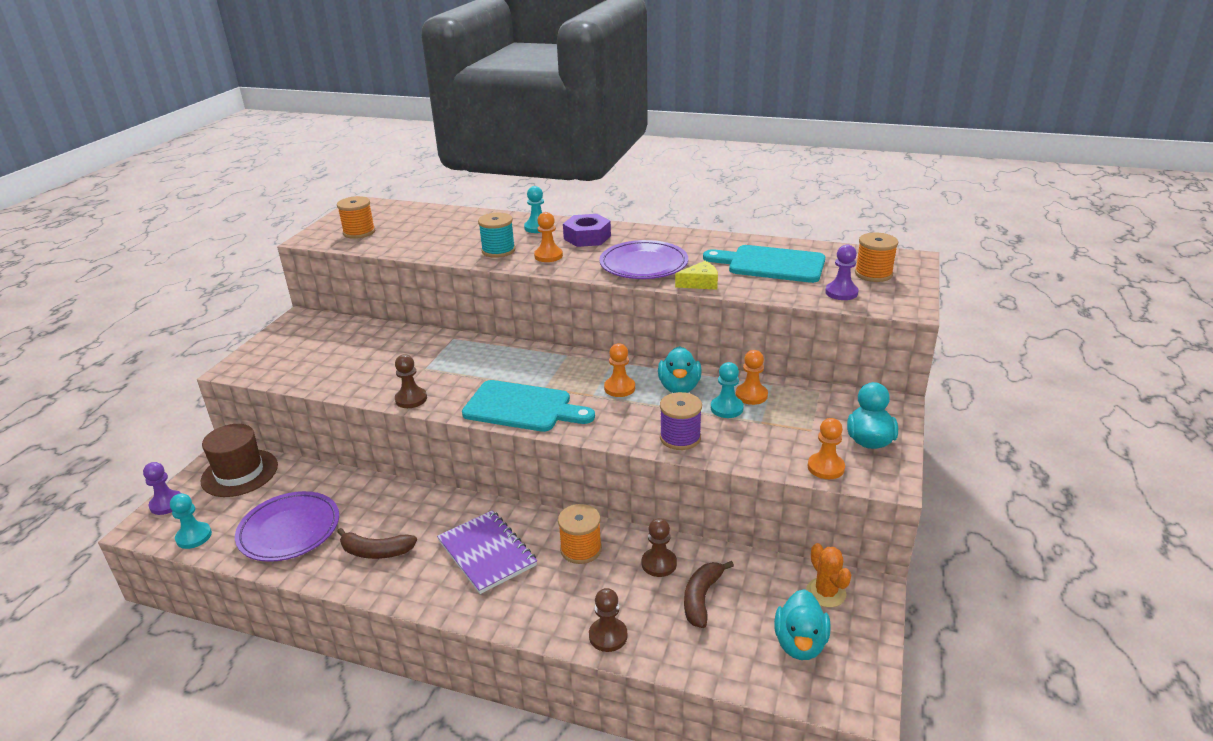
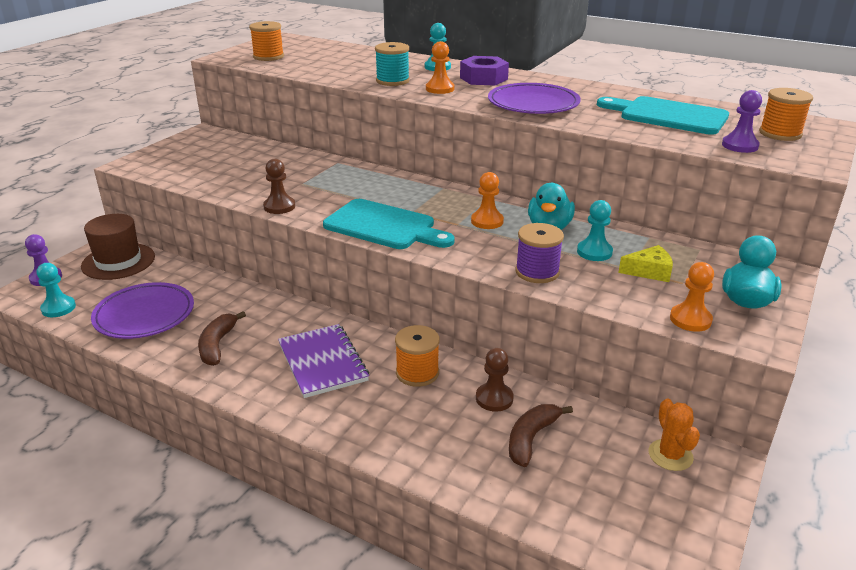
camera: 10 degrees right, 0 degrees up
brown banana [337,528,417,559] -> brown banana turned 75 degrees clockwise [198,311,246,366]
brown pawn [589,588,628,652] -> none
yellow cheese [675,261,718,290] -> yellow cheese moved to [618,245,673,282]
orange pawn [736,350,768,405] -> none
turquoise duck [774,589,831,660] -> none

